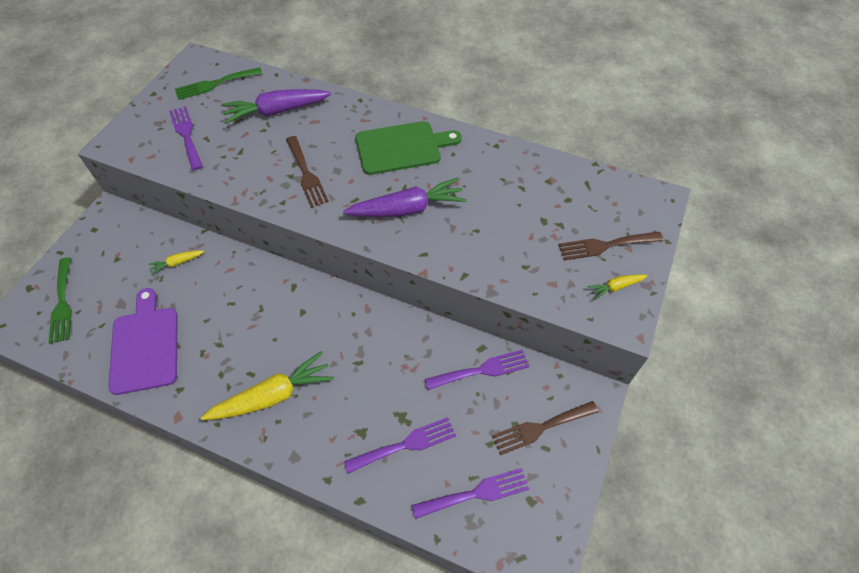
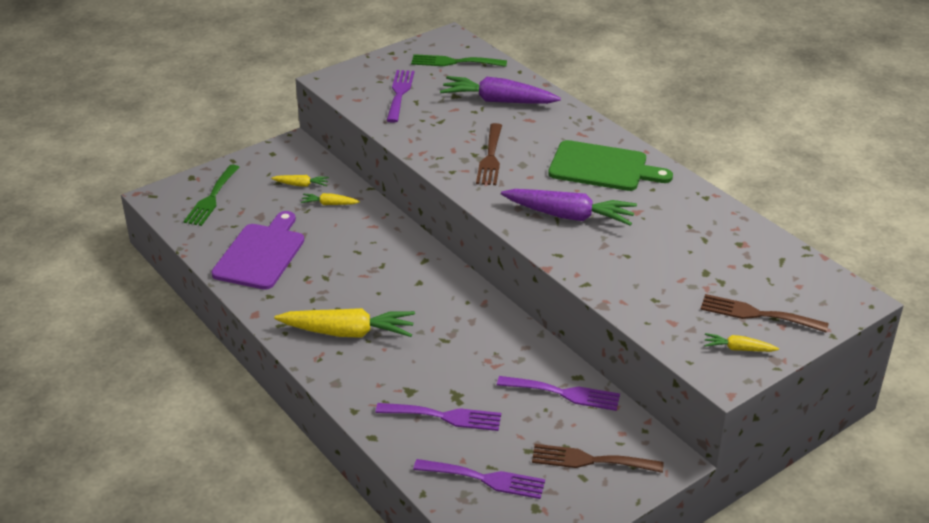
camera: 30 degrees right, 20 degrees down
none -> yellow carrot [271,175,329,187]

